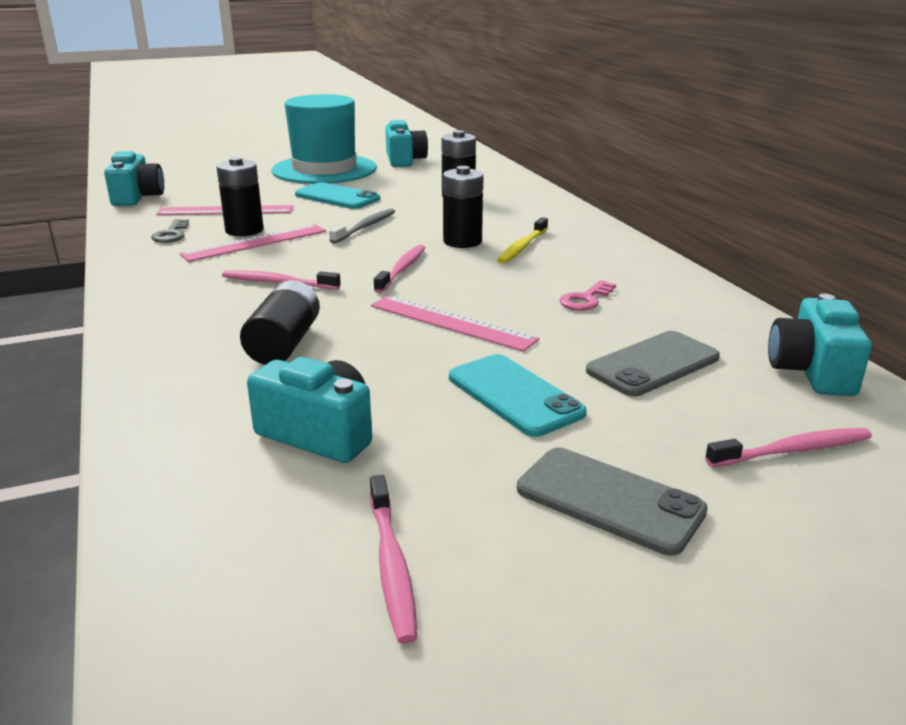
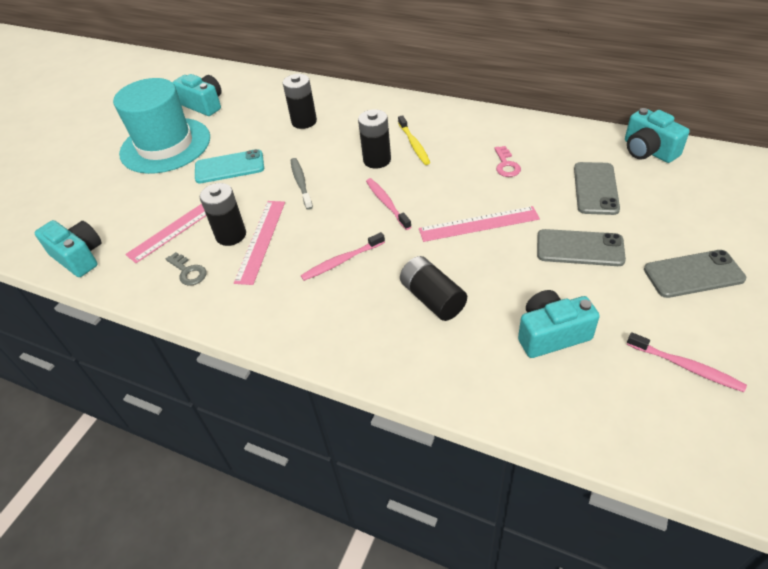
camera: 40 degrees left, 20 degrees up
turquoise phone [449,354,587,437] -> grey phone [537,229,626,266]
pink toothbrush [705,428,872,467] -> none

